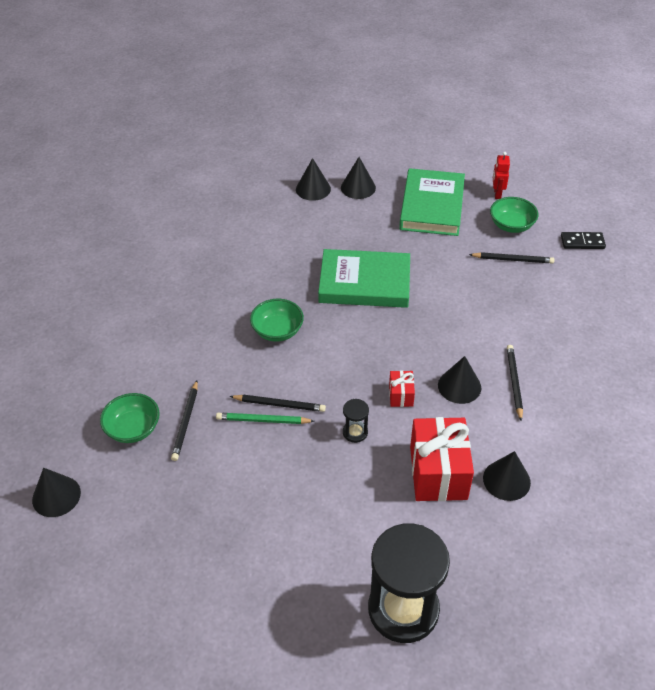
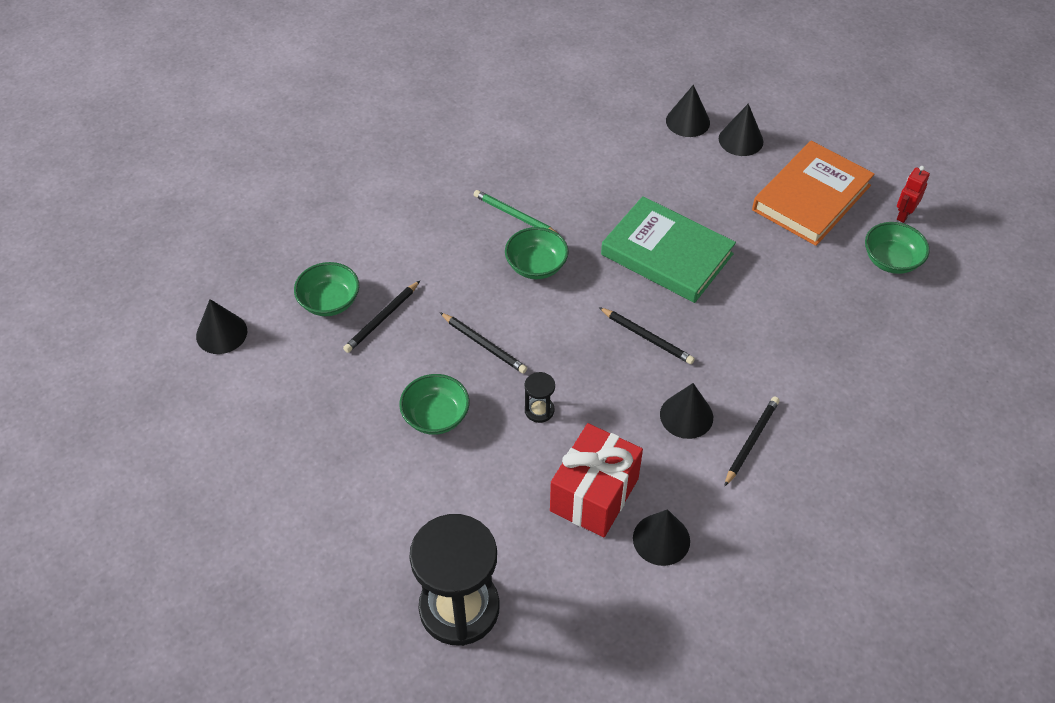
camera: 30 degrees right, 5 degrees up
green pencil [216,413,314,424] -> green pencil moved to [474,190,559,234]
red gift [389,370,415,407] -> none
green book [399,168,465,236] -> orange book [752,141,874,246]
black pencil [469,252,555,264] -> black pencil moved to [599,307,695,364]
black domino [561,232,606,249] -> none
none -> green bowl [399,374,470,435]

